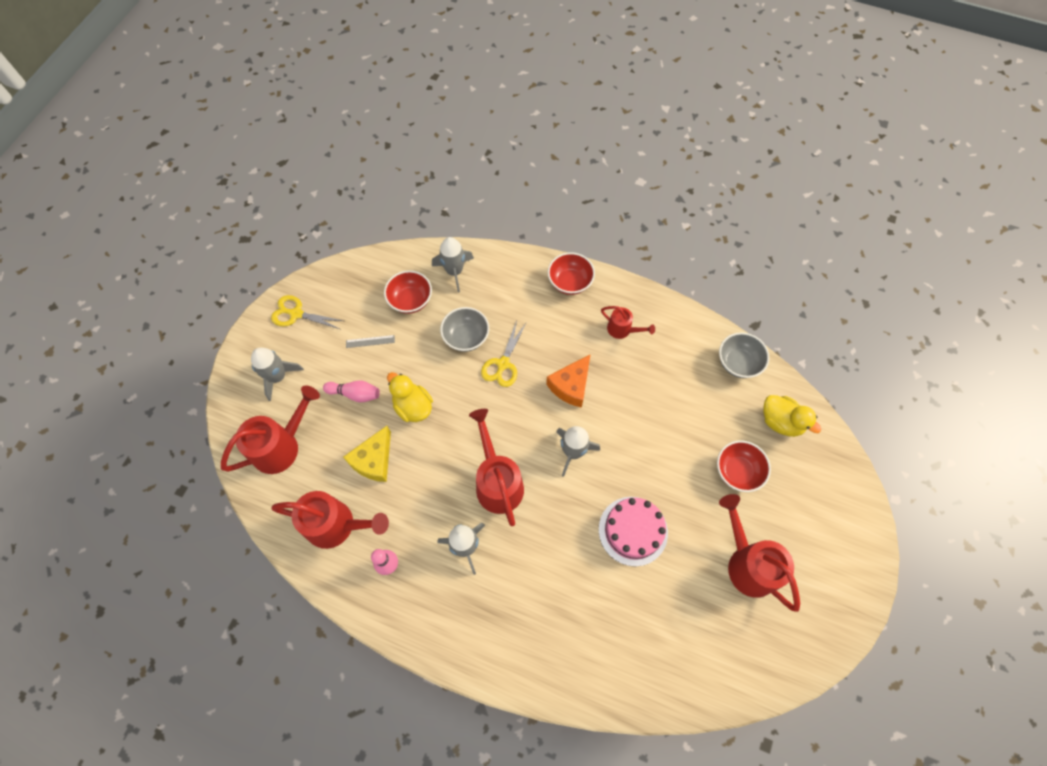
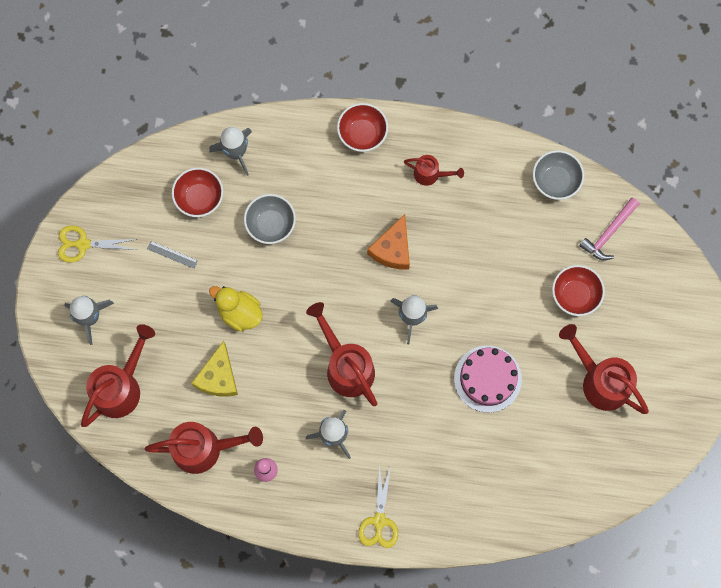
camera: 15 degrees left, 10 degrees up
pink bowling pin [323,381,380,403] -> none
grey ruler [346,335,395,348] -> grey ruler turned 45 degrees clockwise [147,241,198,269]
yellow scissors [481,321,526,387] -> yellow scissors moved to [358,464,398,548]
yellow duck [763,395,821,437] -> pink hammer [579,197,639,260]

